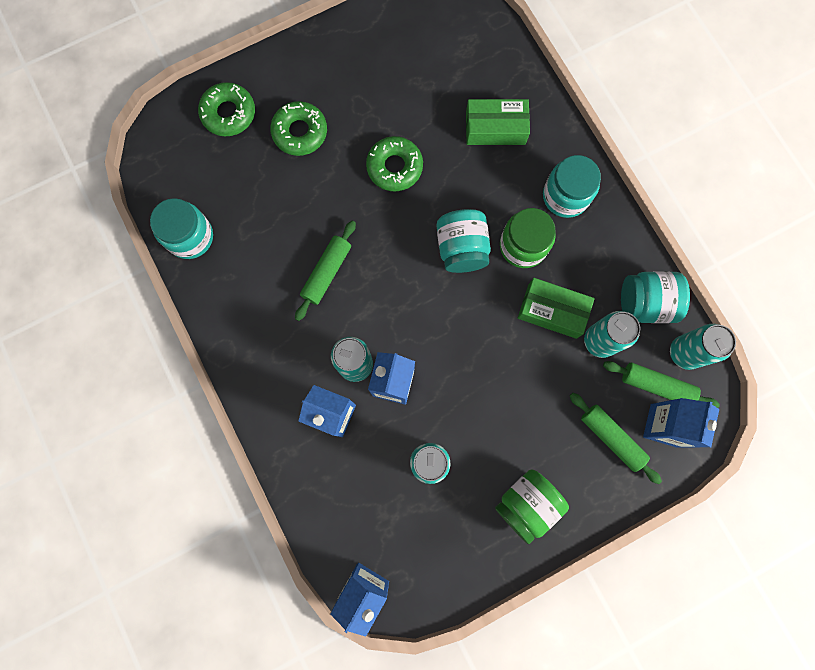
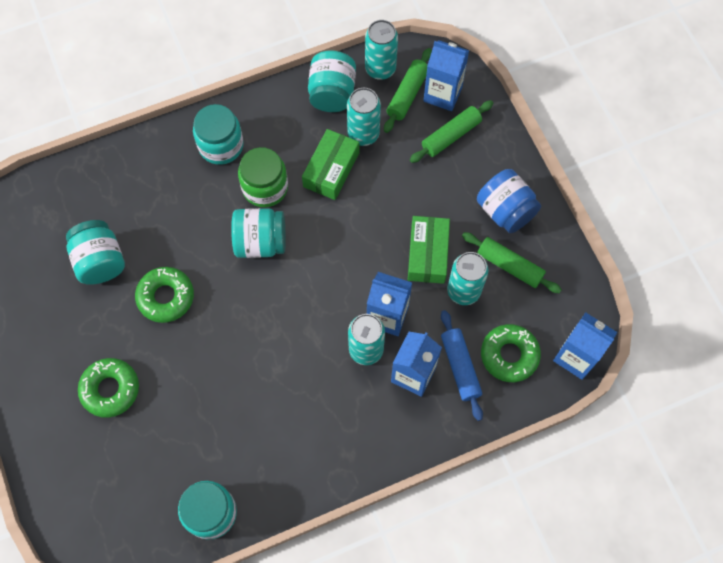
camera: 85 degrees left, 10 degrees down
green donut [198,82,255,136] -> green donut moved to [481,324,541,382]
green rolling pin [295,220,356,321] -> green rolling pin moved to [462,232,562,293]
green box [466,99,530,145] -> green box moved to [408,216,450,284]
green jar [495,470,569,544] -> blue jar [477,169,541,233]
none -> turquoise jar [66,220,125,285]
none -> blue rolling pin [441,310,483,421]

